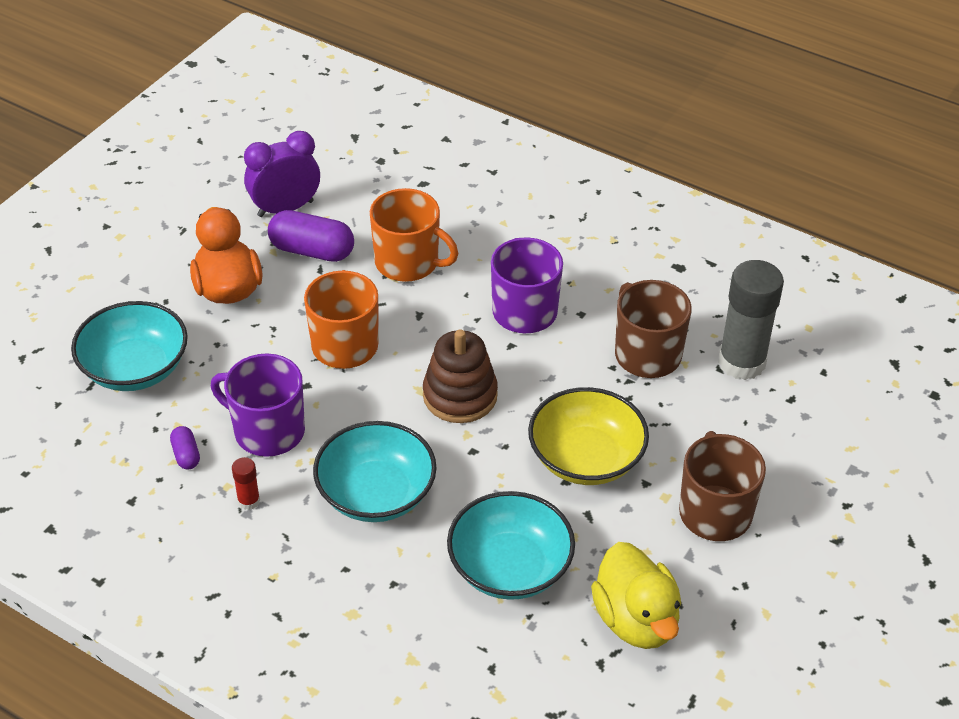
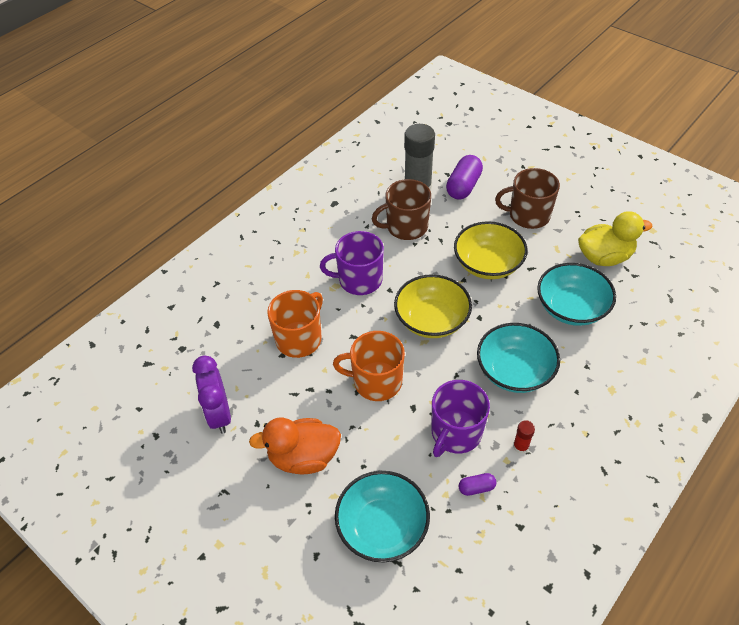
camera: 80 degrees left, 5 degrees up
purple capsule [268,210,354,262] -> purple capsule moved to [446,155,483,200]
brown stacking toy [423,329,498,423] -> yellow bowl [394,274,472,338]

